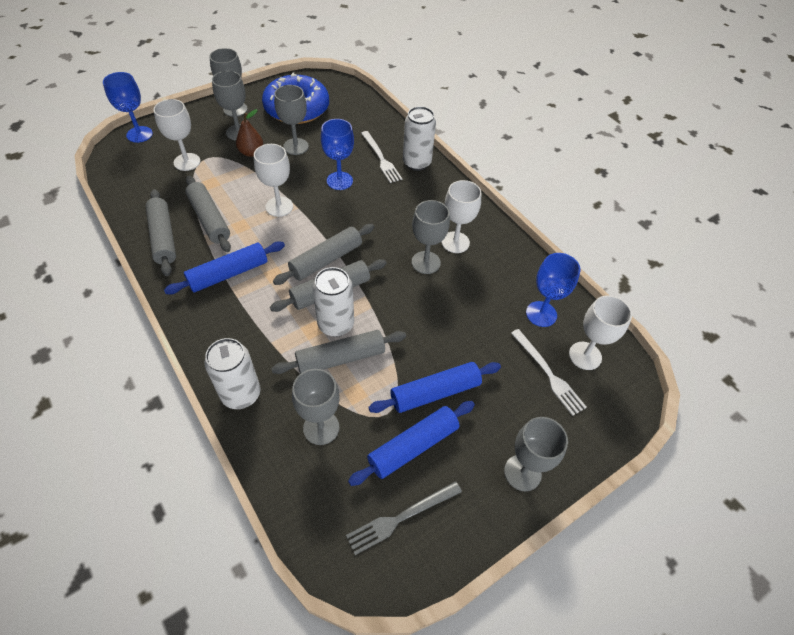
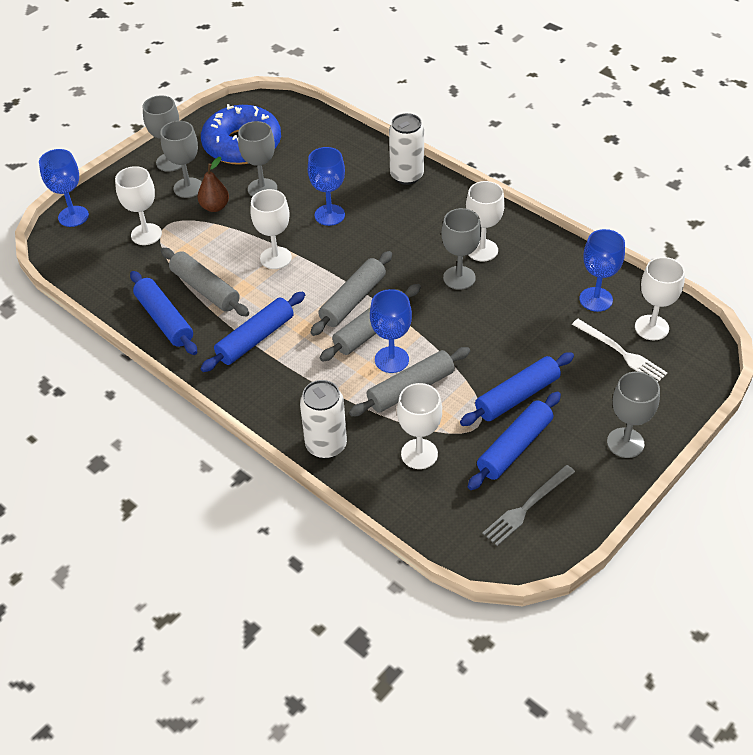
camera: 10 degrees left, 5 degrees down
grey rolling pin [145,189,176,276] -> blue rolling pin [130,271,197,355]
grey goblet [292,369,340,445] -> white goblet [397,383,442,469]
white can [312,267,354,337] -> blue goblet [370,289,412,373]
white fork [361,131,402,183] -> none

